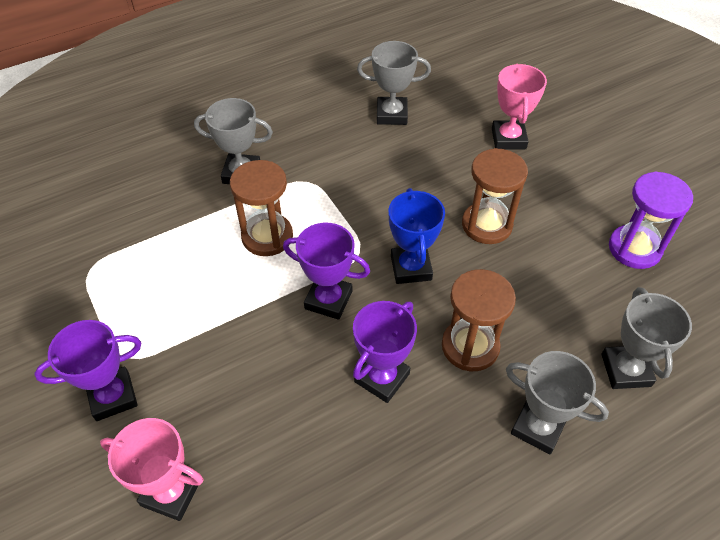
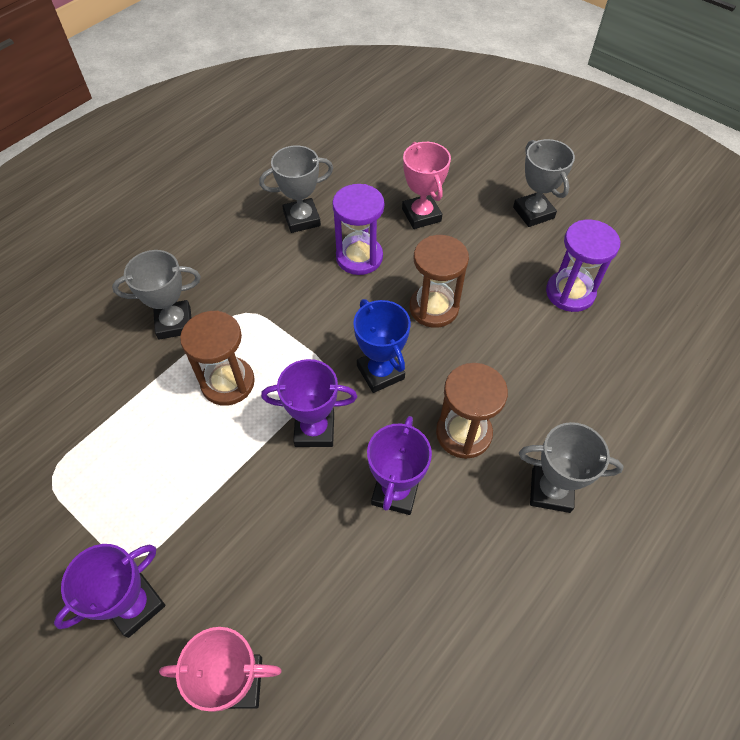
camera: 20 degrees left, 5 degrees up
grey trophy [601,287,692,389] -> grey trophy moved to [513,139,575,227]
none -> purple hourglass [332,184,384,275]

